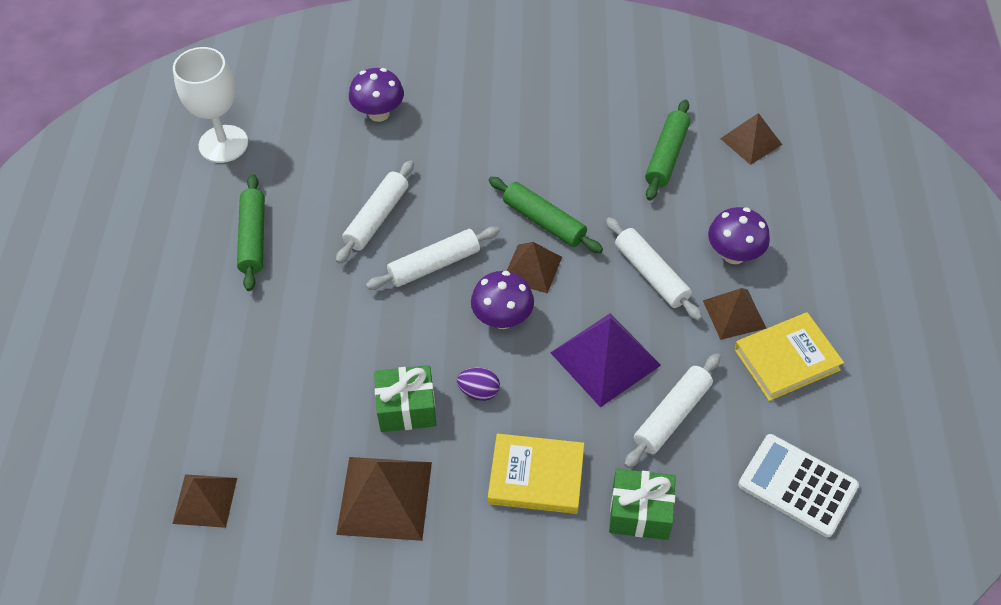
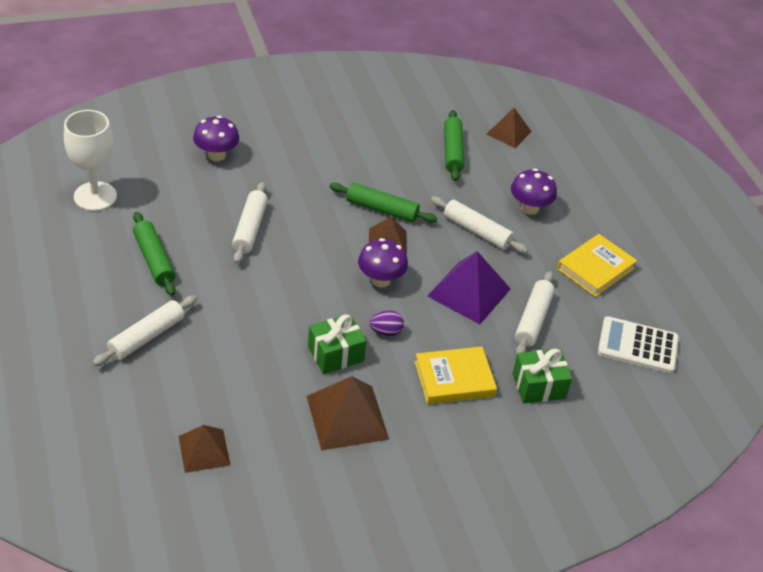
camera: 25 degrees left, 10 degrees down
white rolling pin [366,227,500,290] -> white rolling pin moved to [92,295,197,366]
brown pyramid [703,288,767,340] -> none

